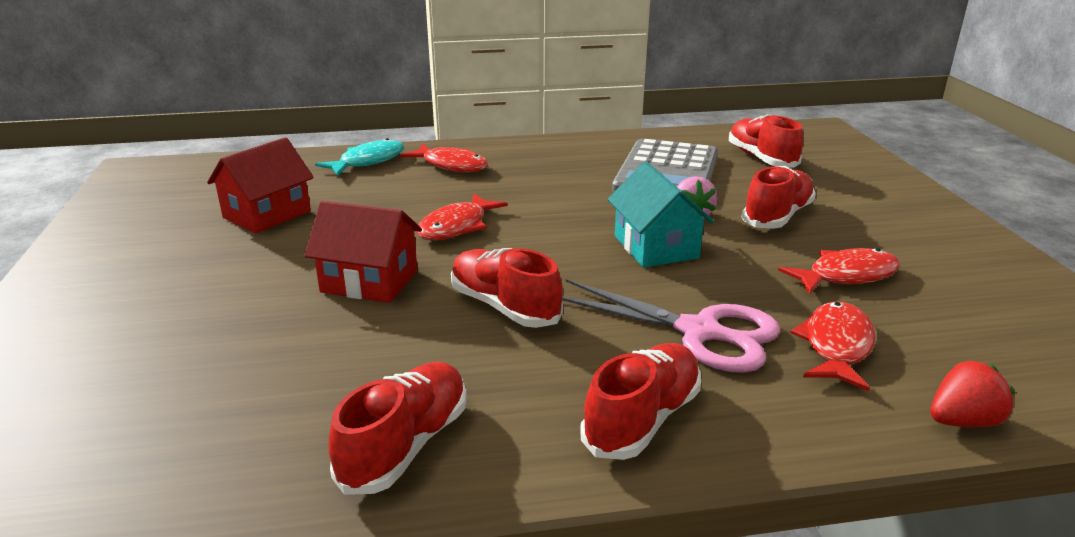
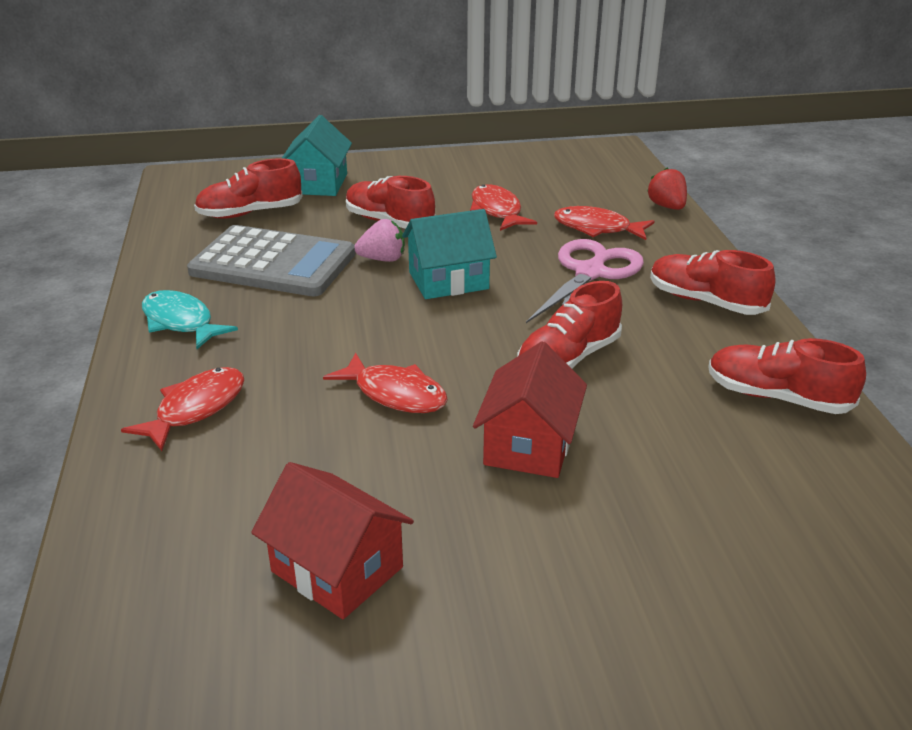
camera: 90 degrees left, 5 degrees up
turquoise fish [315,138,404,176] -> turquoise fish moved to [142,290,238,349]
none -> turquoise house [282,115,352,196]

